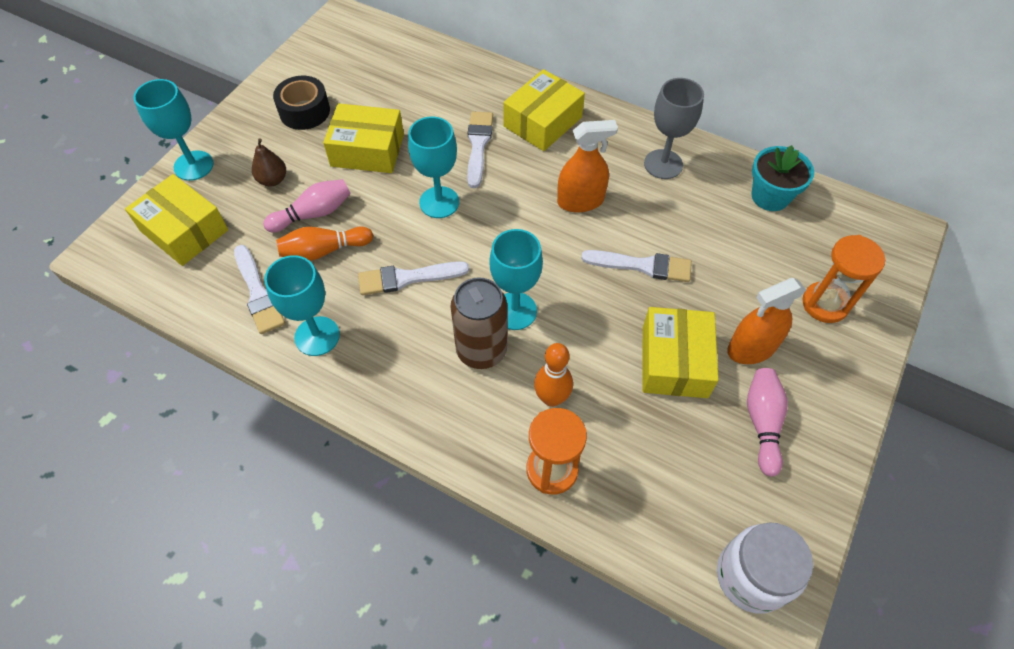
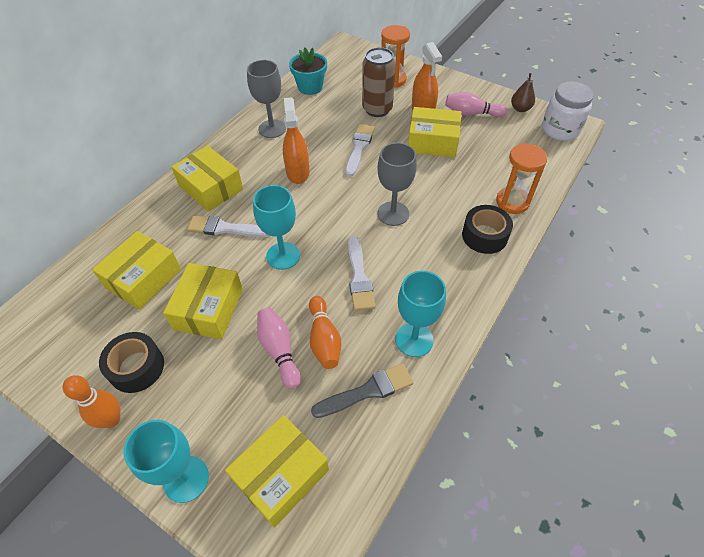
camera: 85 degrees left, 5 degrees down
white brush [234,245,285,334] -> grey brush [311,363,413,418]
brown pear [252,138,286,186] -> brown pear moved to [511,73,535,112]
brown can [450,277,507,369] -> brown can moved to [362,47,396,117]
turquoise goblet [489,229,543,330] -> grey goblet [377,142,417,226]
orange bowling pin [534,343,573,407] -> orange bowling pin moved to [63,375,120,428]
none -> yellow box [92,231,181,310]
none -> black tape [462,205,513,254]

